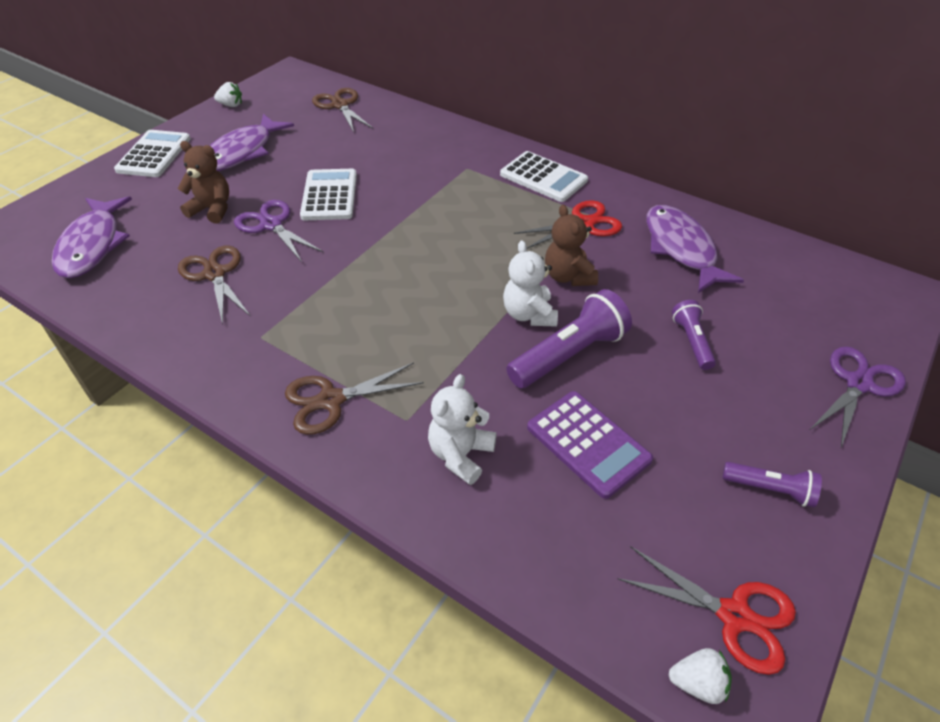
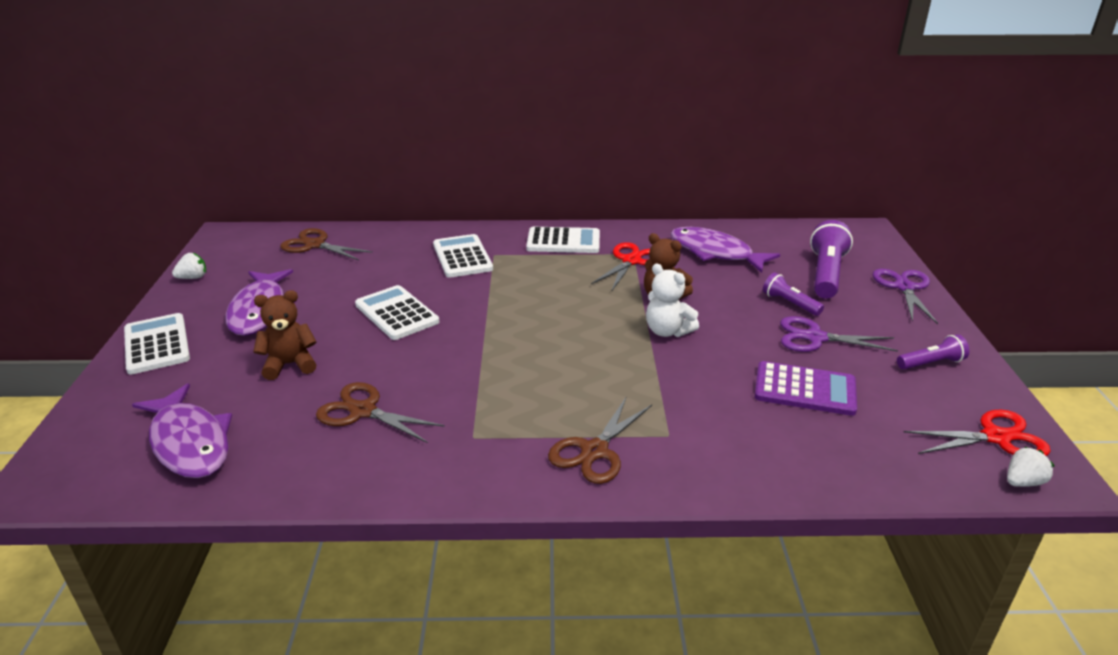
camera: 35 degrees left, 15 degrees down
purple scissors [234,200,323,262] -> purple scissors moved to [780,316,898,352]
white teddy bear [428,374,497,485] -> none
purple flashlight [506,289,632,388] -> purple flashlight moved to [810,220,853,299]
none -> white calculator [433,234,493,278]

